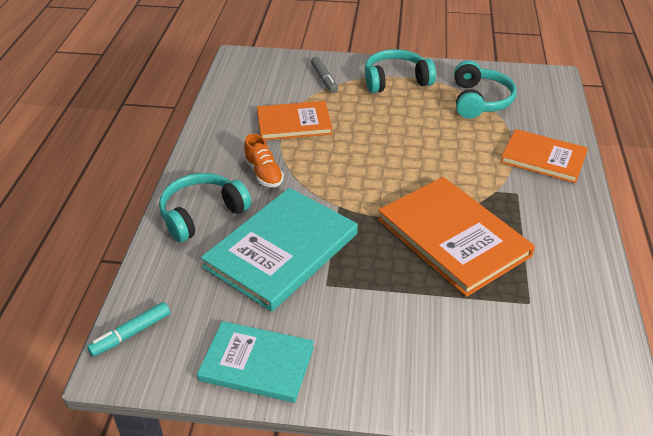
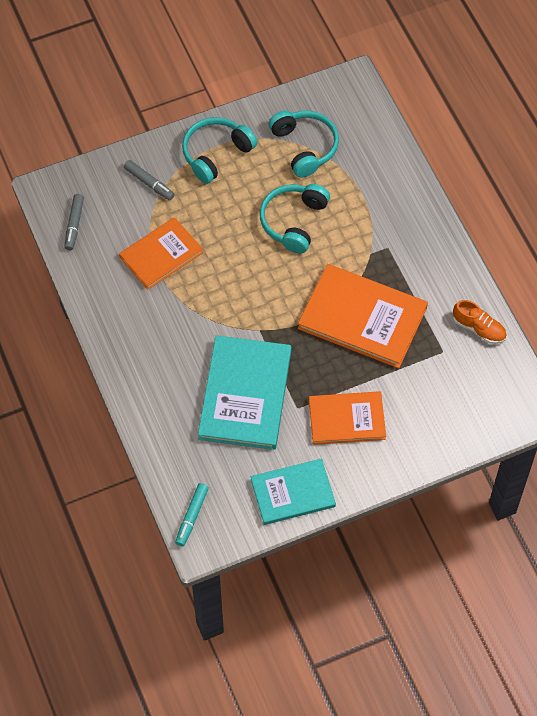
camera: 30 degrees left, 20 degrees up
turquoise headphones [159,173,251,242] -> turquoise headphones moved to [260,184,330,254]
orange shoe [244,134,284,187] -> orange shoe moved to [453,300,507,344]
orange book [501,129,588,183] -> orange book moved to [309,391,386,445]
none -> grey marker [64,194,84,250]

